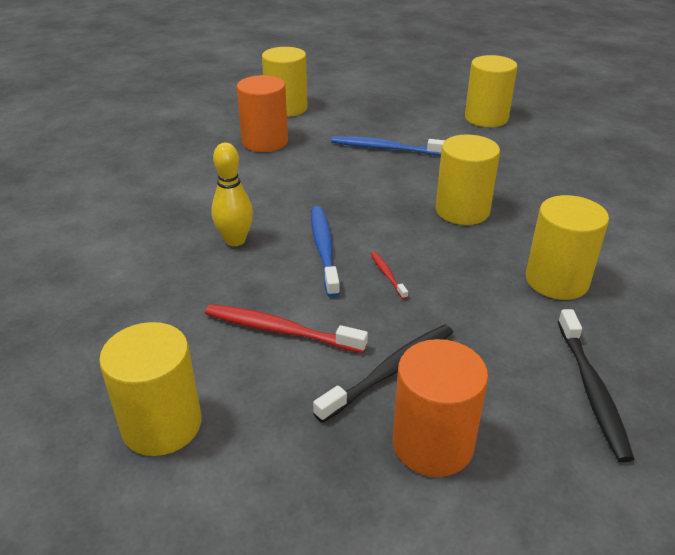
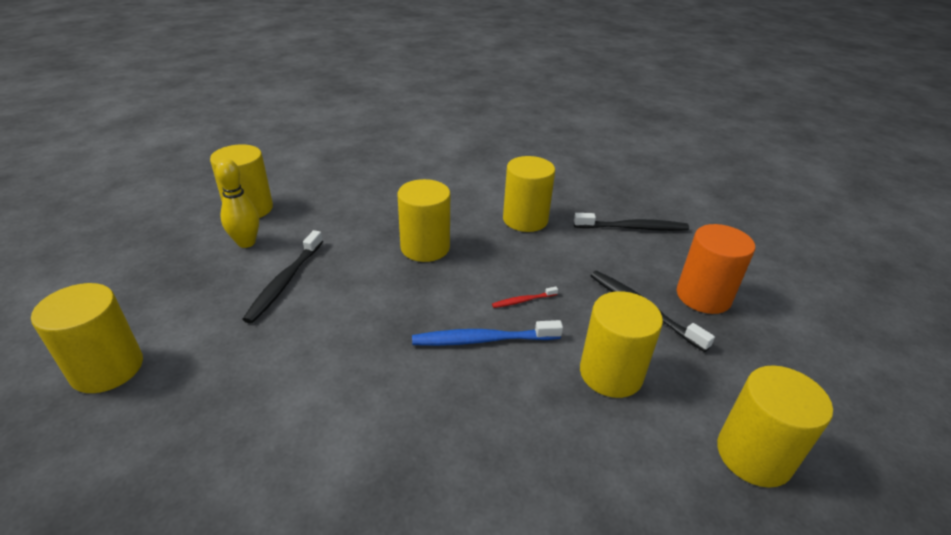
camera: 90 degrees left, 0 degrees up
red toothbrush [205,304,368,353] -> yellow cylinder [580,291,663,398]
yellow bowling pin [211,143,253,246] -> yellow bowling pin moved to [216,159,259,248]
orange cylinder [237,75,288,152] -> none
blue toothbrush [331,136,445,156] -> black toothbrush [242,230,323,324]

